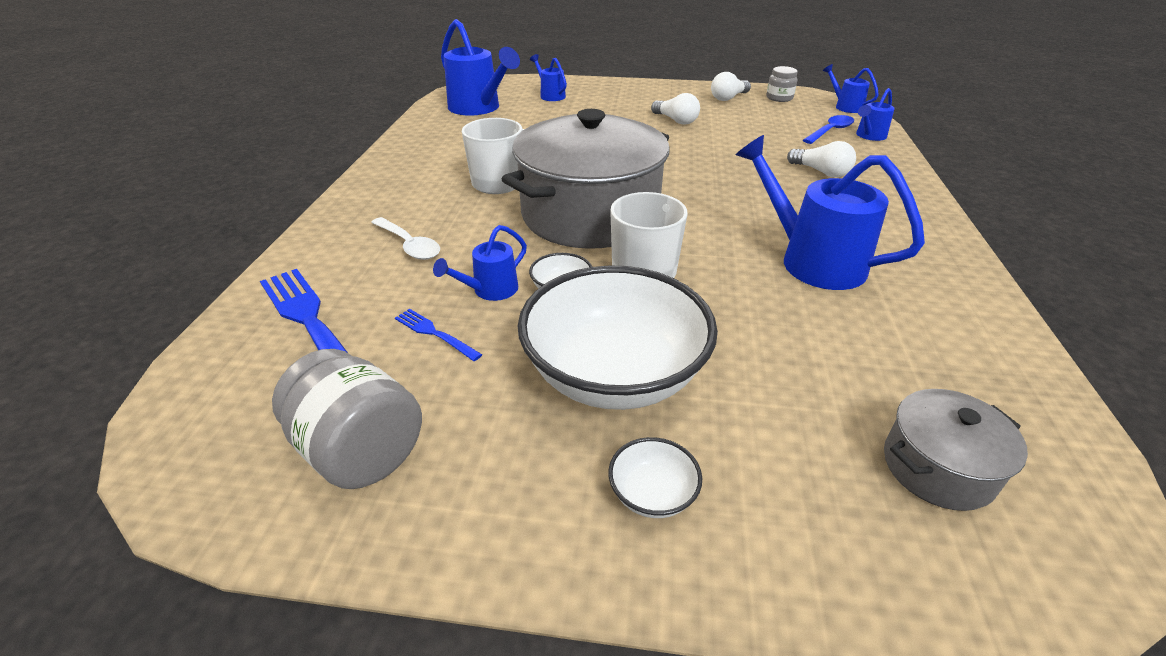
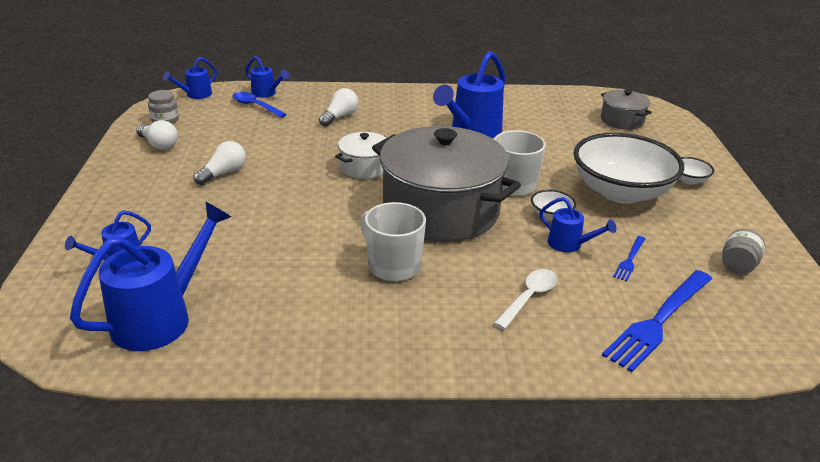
camera: 100 degrees left, 5 degrees down
grey jar [272,349,422,489] -> grey jar [722,229,765,275], size x0.60
none -> white pot [335,132,388,179]

